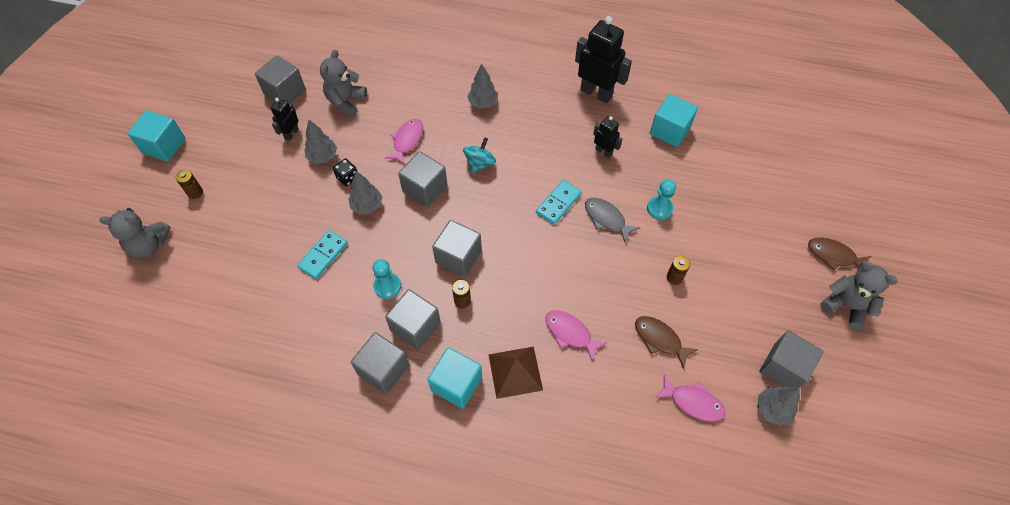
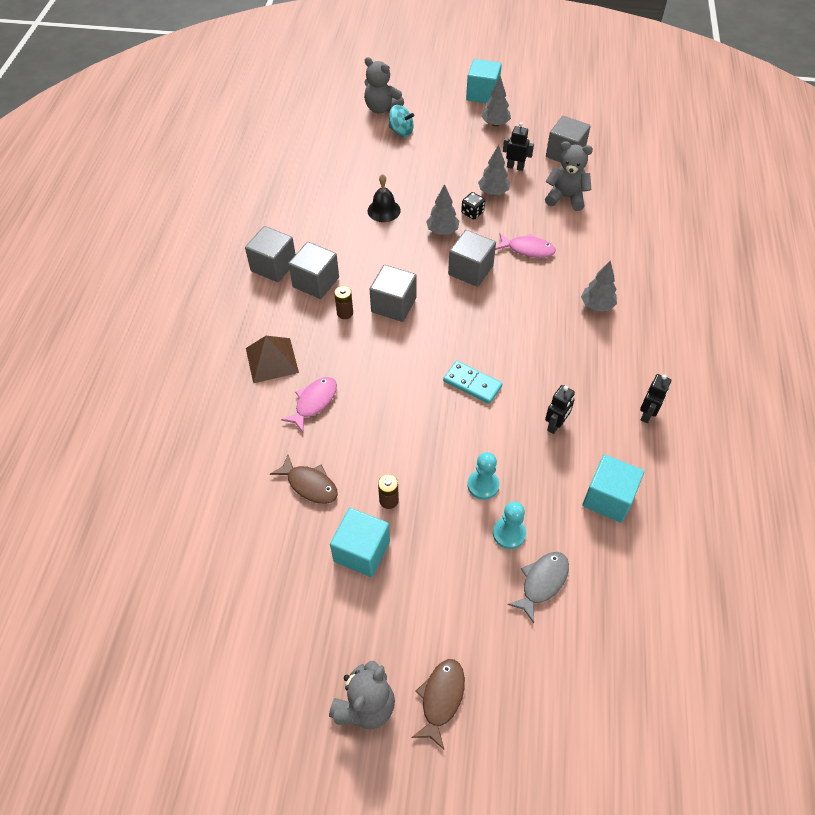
camera: 85 degrees right, 5 degrees down
grey teddy bear [99,208,170,258] -> grey teddy bear turned 45 degrees counterclockwise [364,57,404,114]
brown battery [176,170,203,199] -> none
turquoise domino [297,230,348,279] -> black bell [368,174,401,222]
turquoise pawn [372,259,401,299] -> turquoise pawn moved to [493,502,526,549]
turquoise cube [427,347,482,409] -> turquoise cube moved to [330,508,390,577]
turquoise spinning top [463,137,496,174] -> turquoise spinning top moved to [389,105,414,137]
black robot [575,16,632,103] -> black robot [640,374,671,423], size x0.52
grey fish [585,198,640,242] -> grey fish moved to [507,552,569,623]
brown fish [635,316,698,369] -> brown fish turned 90 degrees clockwise [270,454,338,504]
pink fish [655,375,725,422] -> none
grey tree [758,386,800,426] -> grey tree moved to [481,76,511,127]
grey cube [759,330,824,388] -> none

